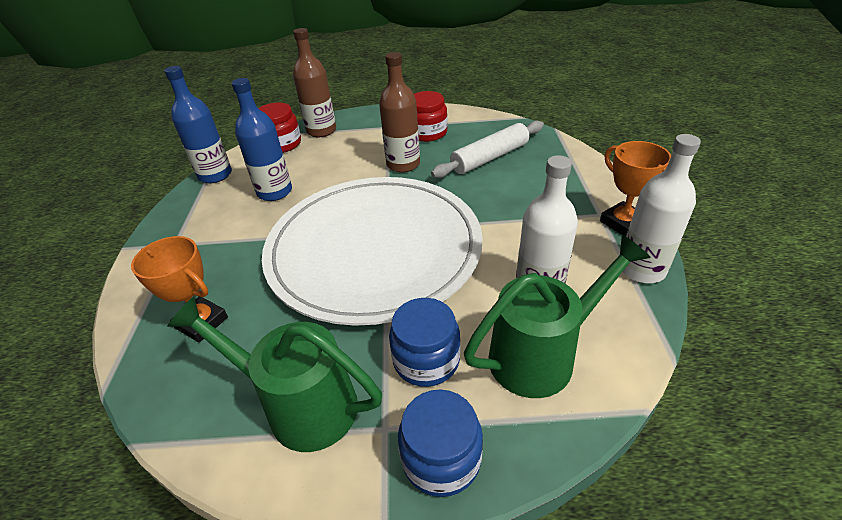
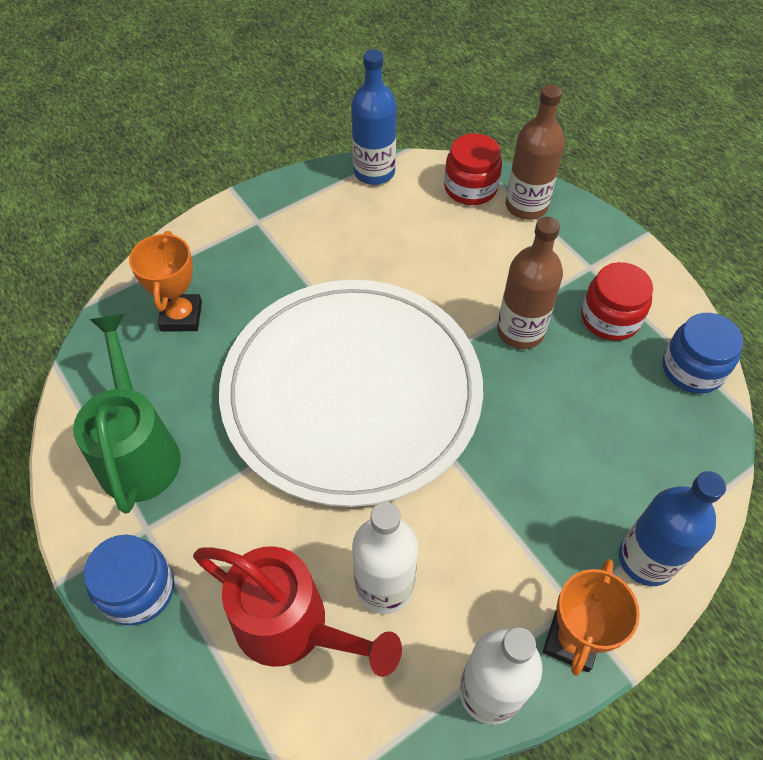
camera: 55 degrees right, 15 degrees up
blue bottle [231,78,292,201] -> blue bottle moved to [619,471,726,586]
blue jar [389,298,461,387] -> blue jar moved to [663,313,743,393]
white rolling pin [431,120,544,178] -> none
green watering can [464,235,651,398] -> red watering can [193,546,402,677]

